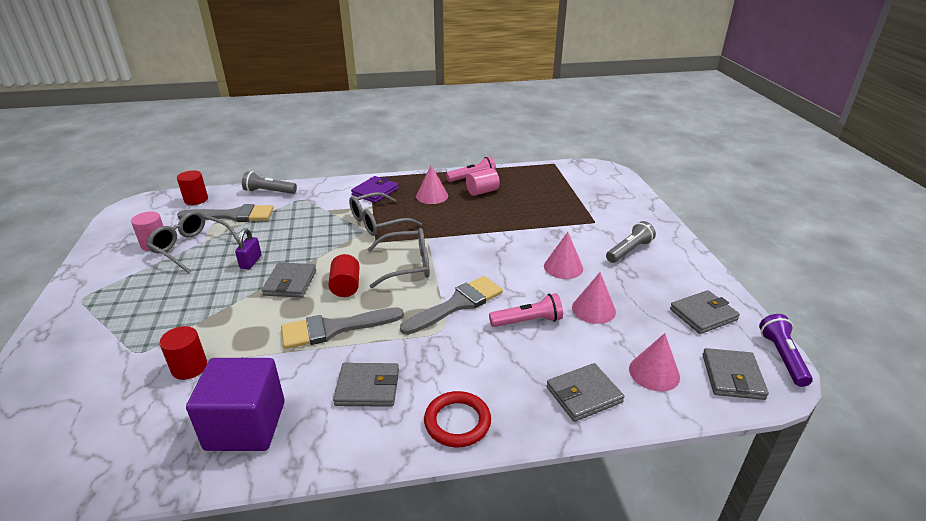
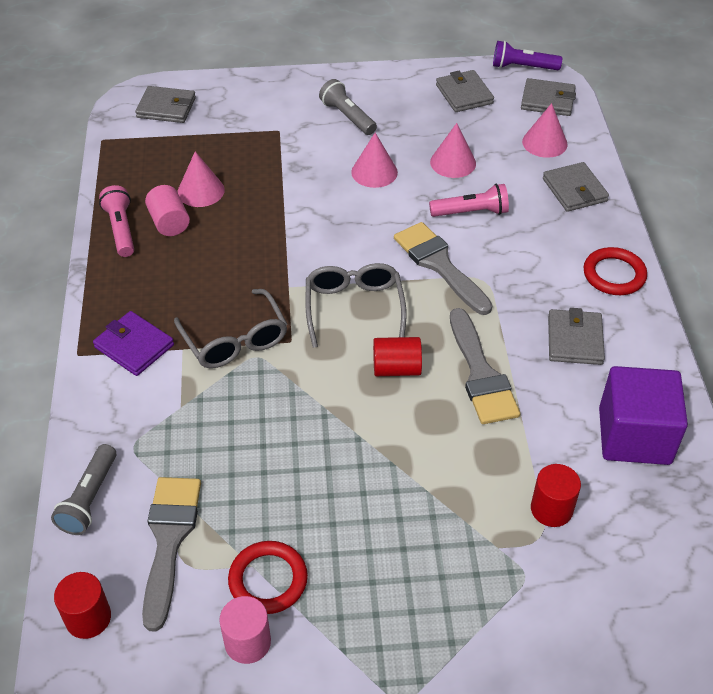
camera: 85 degrees left, 15 degrees up
grey glasses [147,211,238,273] -> red ring [228,541,308,614]
purple padlock [235,228,262,269] -> none
grey wallet [262,262,316,298] -> grey wallet moved to [135,86,196,123]
pink cone [416,165,448,204] -> pink cone moved to [178,151,225,207]
pink flashlight [489,293,563,327] -> pink flashlight turned 90 degrees clockwise [429,184,509,217]

